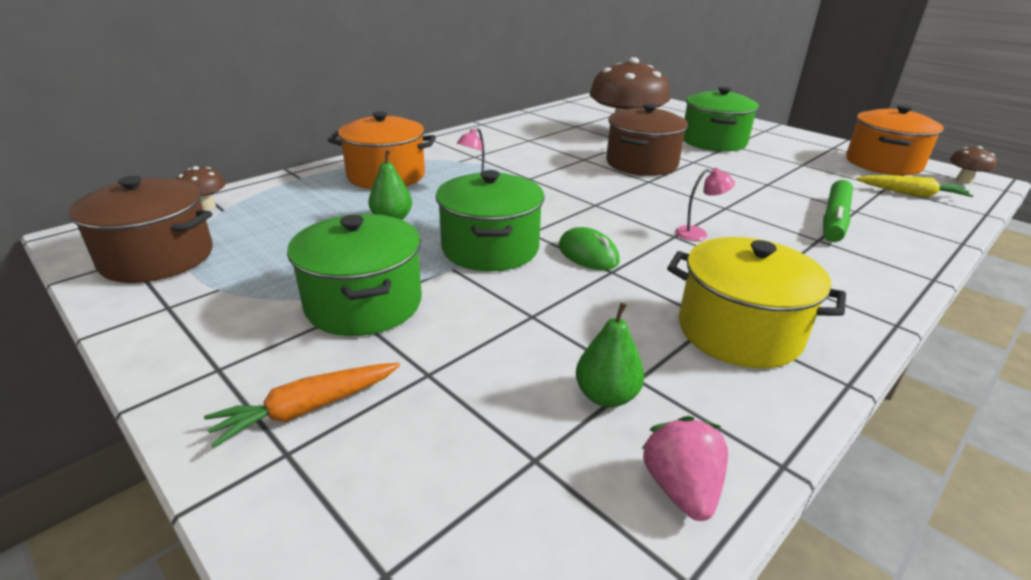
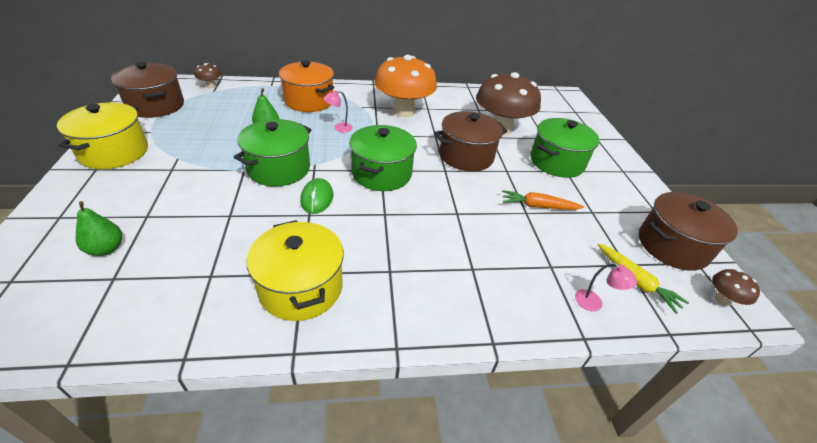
camera: 35 degrees right, 10 degrees up
orange carrot [204,363,400,448] -> orange carrot moved to [502,190,584,210]
green pot [287,214,422,336] -> green pot moved to [349,125,417,191]
green pear [576,302,645,407] -> green pear moved to [76,201,122,256]
pink strawberry [642,416,728,521] -> none
pink lamp [675,168,735,241] -> pink lamp moved to [575,262,637,311]
green marker [823,180,853,242] -> none
orange pot [846,105,944,175] -> brown pot [639,192,738,271]
none -> yellow pot [57,102,148,169]
none -> orange mushroom [375,55,437,117]

